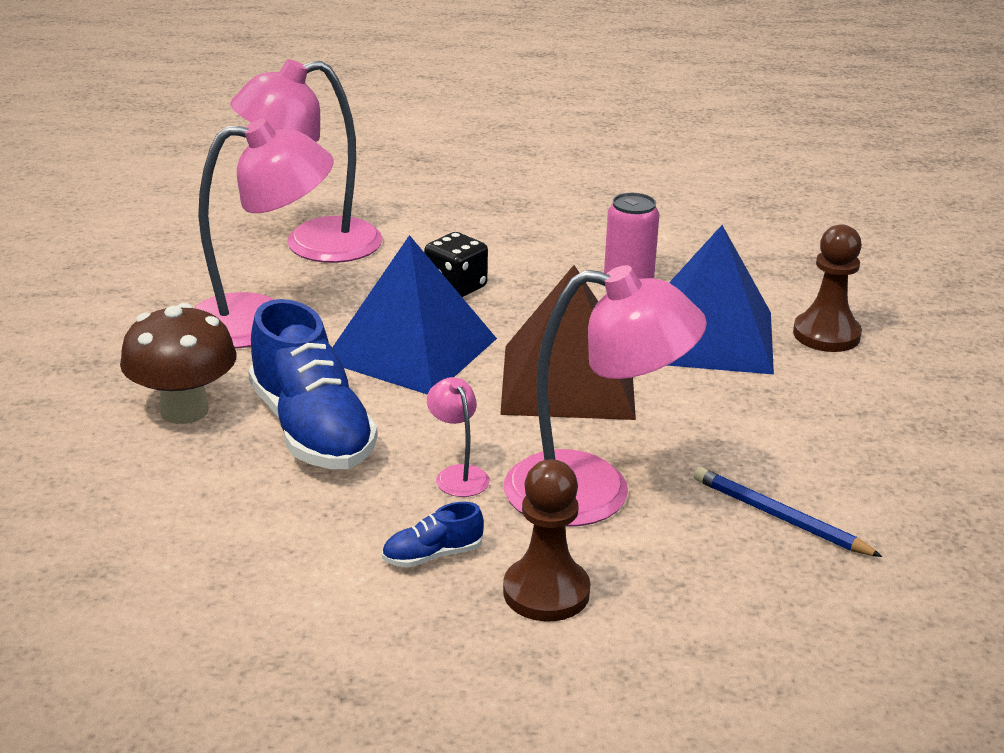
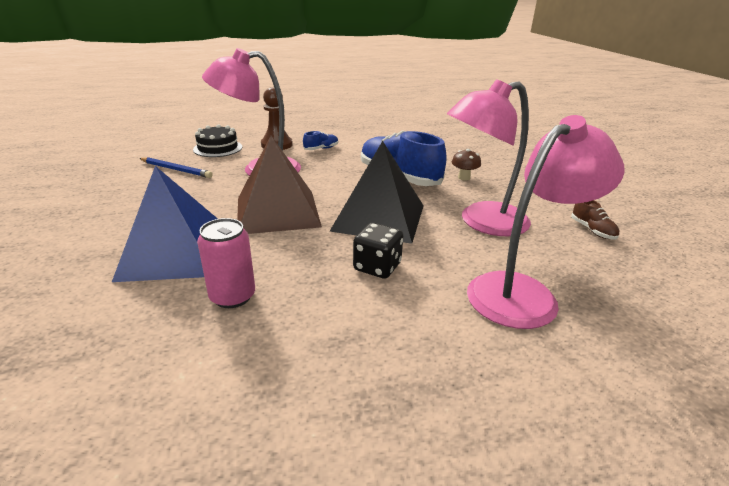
camera: 165 degrees right, 0 degrees up
brown mushroom [120,303,237,424] -> brown mushroom [452,149,481,181], size x0.53
blue pyramid [332,235,497,395] -> black pyramid [329,141,424,244]
pink lamp [427,377,490,497] -> none
brown pawn [793,224,862,352] -> none
none -> black cake [193,124,242,157]
none -> brown shoe [571,200,619,240]

